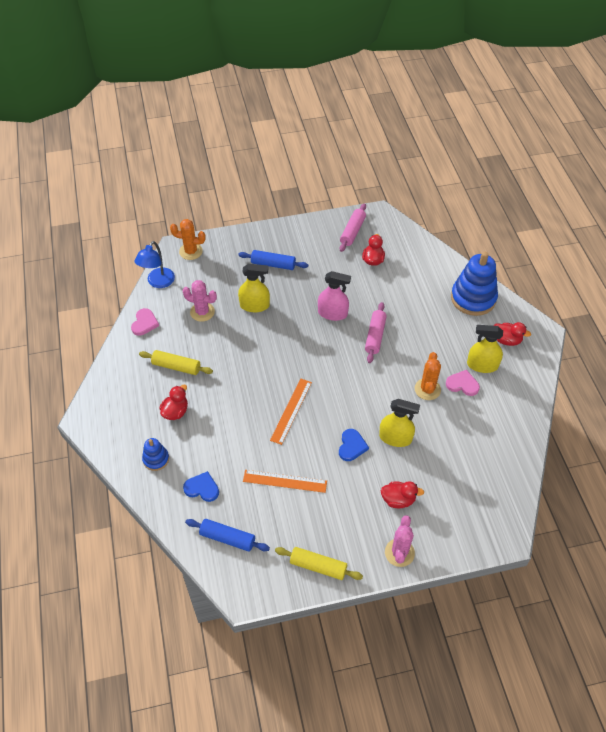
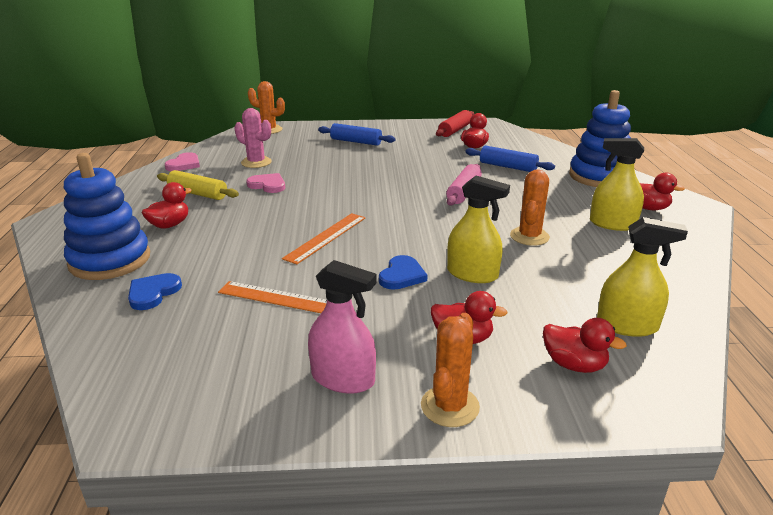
camera: 10 degrees right, 25 degrees down
blue lamp [134,241,175,288] -> none
blue stacking toy [142,438,169,471] -> blue stacking toy [64,153,150,280], size x1.97
blue heart [183,471,219,502] -> blue heart turned 90 degrees counterclockwise [128,273,182,310]
blue rolling pin [185,519,270,552] -> blue rolling pin moved to [465,145,555,172]
yellow spray bottle [238,264,270,312] -> yellow spray bottle moved to [597,217,688,337]
yellow rolling pin [275,547,363,580] -> none
pink spray bottle [318,271,351,321] -> pink spray bottle moved to [308,260,377,394]
pink rolling pin [339,203,366,252] -> red rolling pin [436,110,474,137]
pink cactus [385,515,415,567] -> orange cactus [421,313,480,427]
pink heart [446,370,480,396] -> pink heart moved to [246,173,285,193]
none -> red duck [543,318,627,373]

